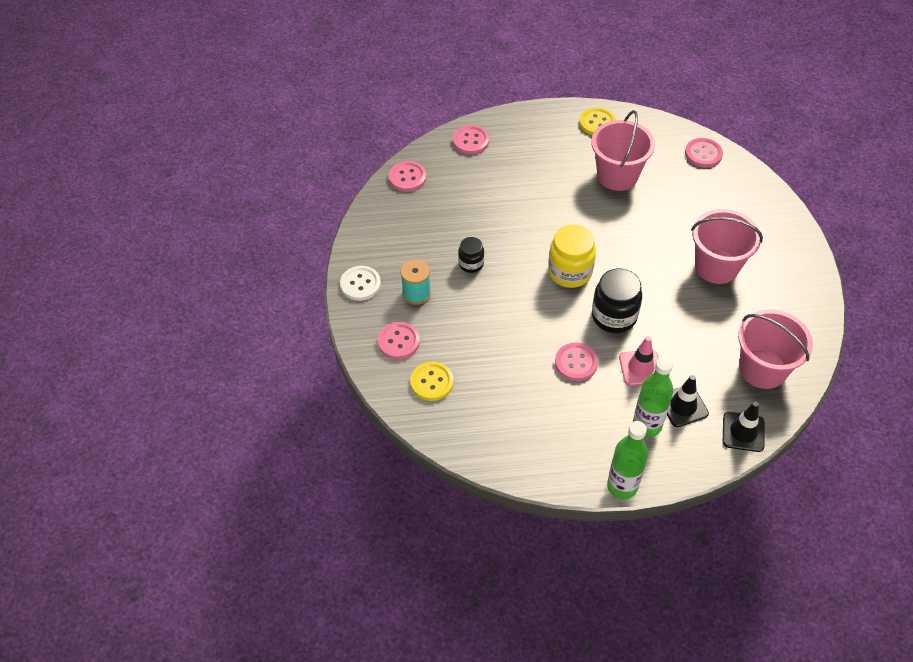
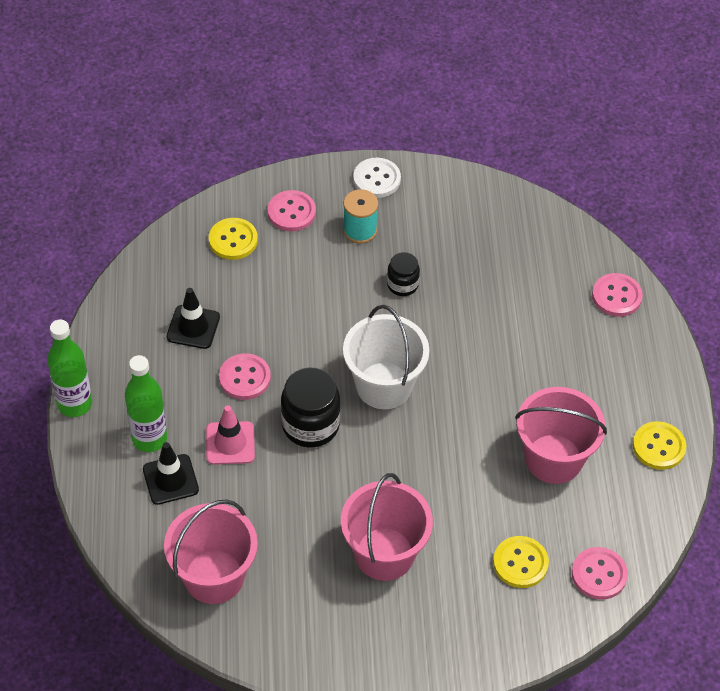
camera: 90 degrees right, 0 degrees up
pink button [389,161,426,192] -> none
yellow jar [548,225,596,288] -> white bucket [343,305,429,409]
black traffic cone [723,402,764,452] -> black traffic cone moved to [166,288,220,349]
none -> yellow button [493,536,549,588]

